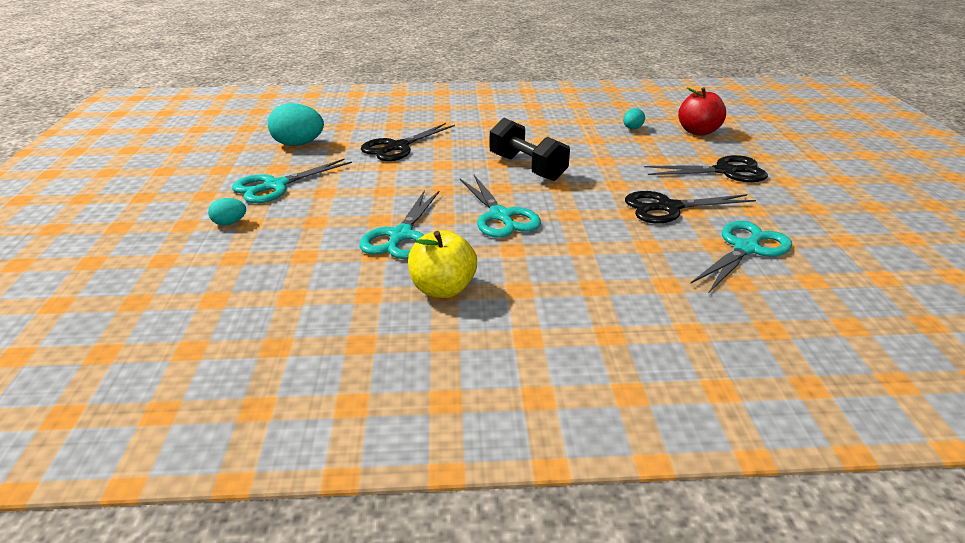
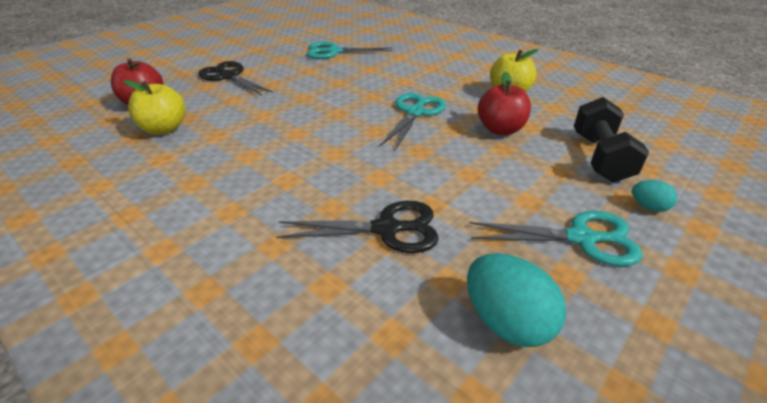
camera: 135 degrees left, 5 degrees up
turquoise scissors [359,190,440,259] -> red apple [478,72,531,135]
black dumbbell [490,118,570,181] -> black dumbbell moved to [574,97,649,182]
turquoise egg [623,108,645,129] -> yellow apple [123,80,186,135]
black scissors [625,191,756,224] -> none

